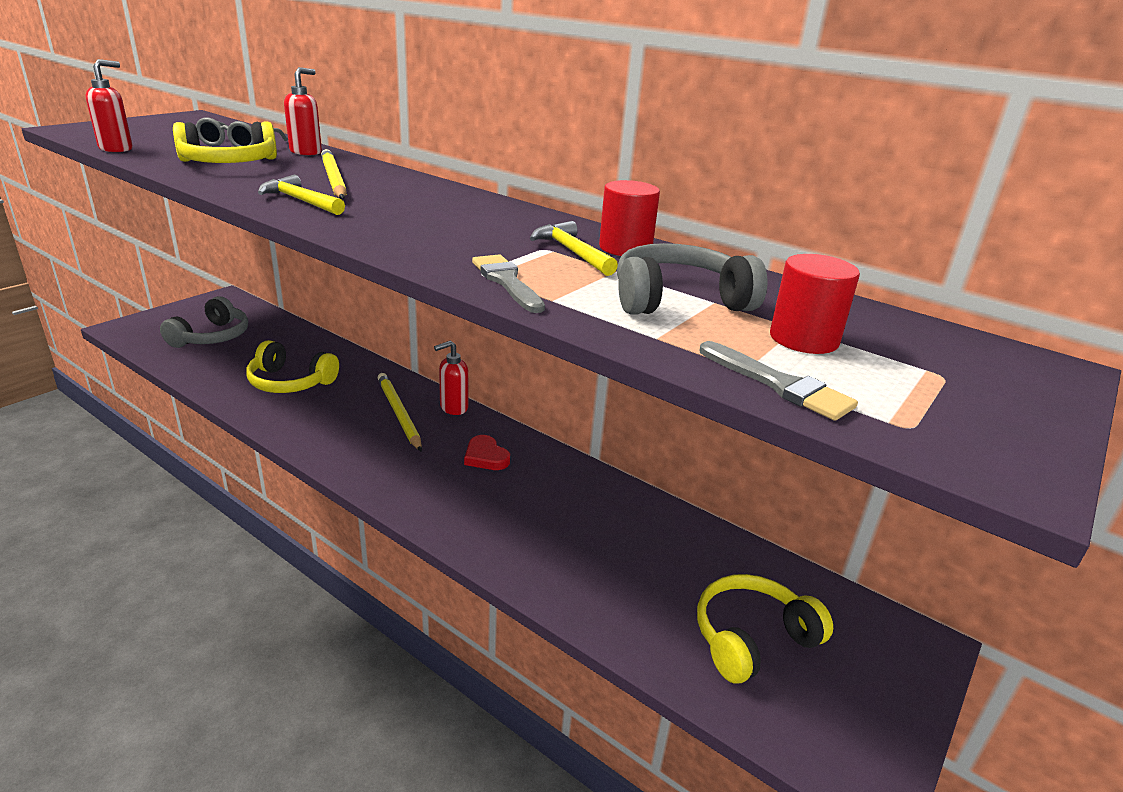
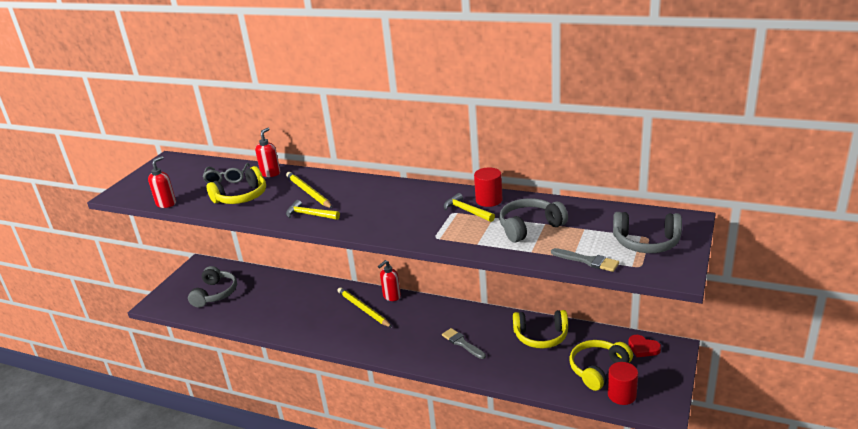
camera: 10 degrees left, 0 degrees up
yellow headphones [246,340,339,393] -> yellow headphones moved to [513,310,568,349]
red heart [464,435,510,470] -> red heart moved to [628,335,661,357]
grey brush [472,254,545,313] -> grey brush moved to [442,328,486,359]
red cylinder [770,254,860,354] -> red cylinder moved to [608,362,638,405]
none -> grey headphones [613,212,682,253]

